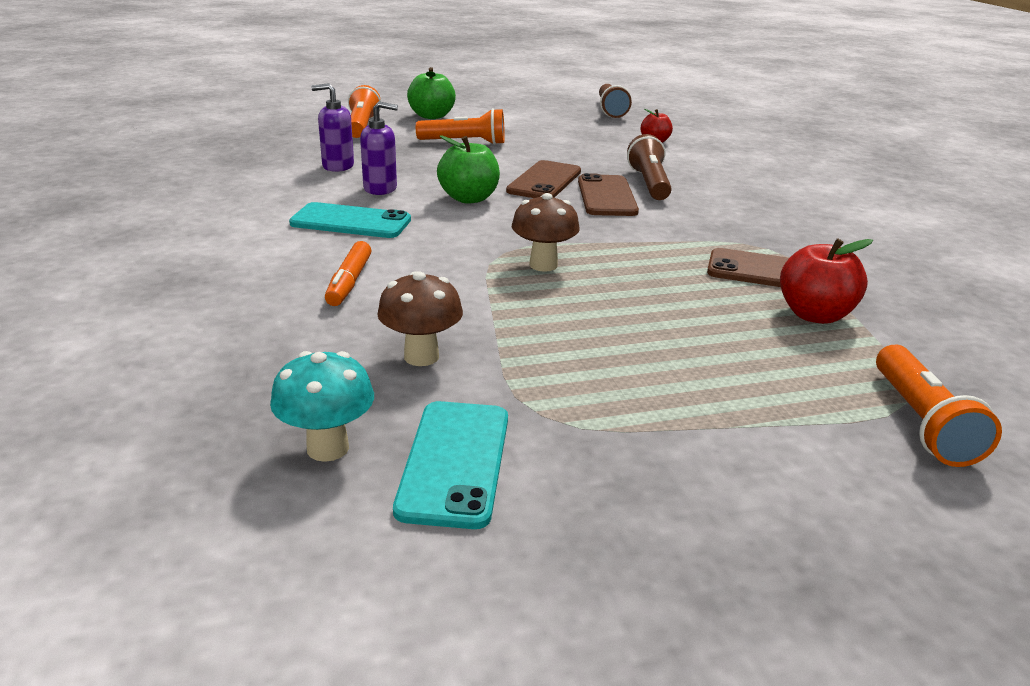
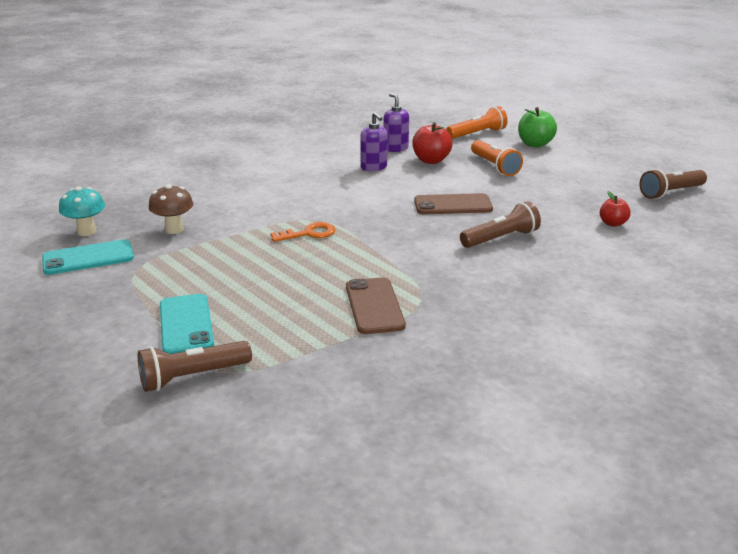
camera: 65 degrees right, 0 degrees up
turquoise phone [289,202,411,238] -> turquoise phone moved to [160,294,214,354]
orange marker [325,241,372,306] -> none
green apple [437,135,500,204] -> none
brown mushroom [512,193,580,272] -> orange key [270,222,336,242]
brown phone [578,173,639,216] -> none
red apple [780,238,873,324] -> red apple moved to [412,122,453,164]
orange flashlight [876,345,1002,467] -> brown flashlight [138,341,252,392]

